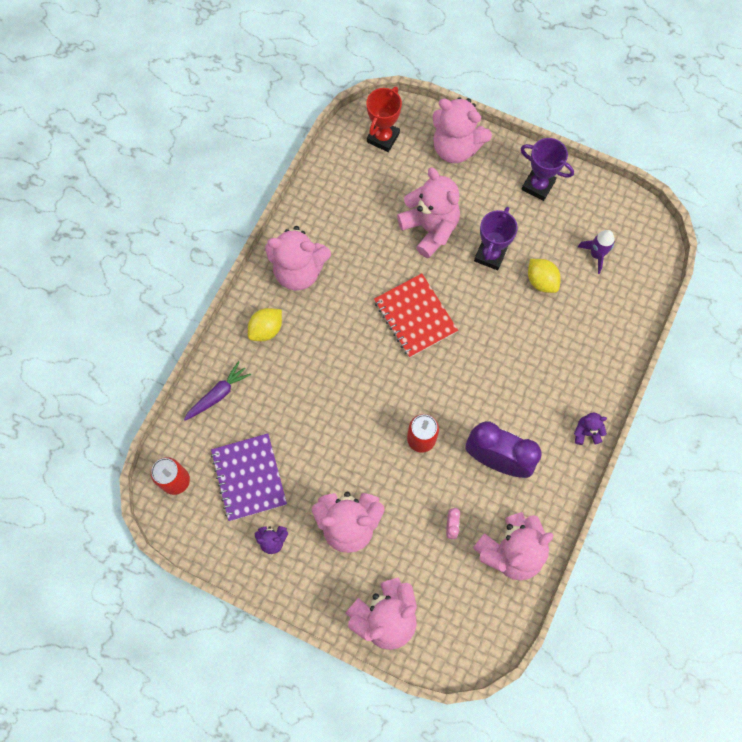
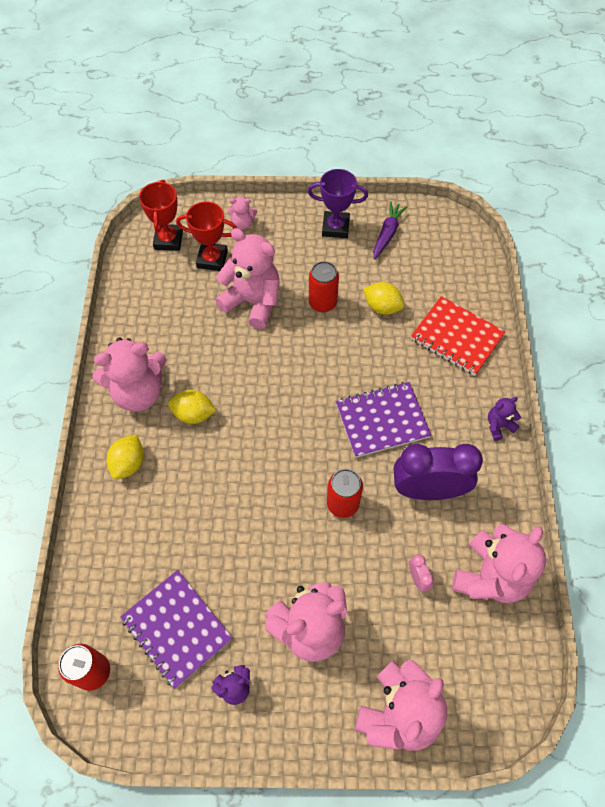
camera: 25 degrees left, 10 degrees down
purple carrot [184,361,251,421] -> purple carrot moved to [373,201,407,259]
red notebook [374,273,458,358] -> red notebook moved to [411,296,506,375]
pink teddy bear [433,97,492,163] -> pink teddy bear [227,197,257,230], size x0.47
purple trophy [474,207,518,270] -> red can [309,261,339,312]
purple rocket [578,230,615,274] -> none
none -> yellow lemon [168,390,217,424]
none -> red trophy [176,202,237,271]
none -> purple notebook [336,382,431,458]

